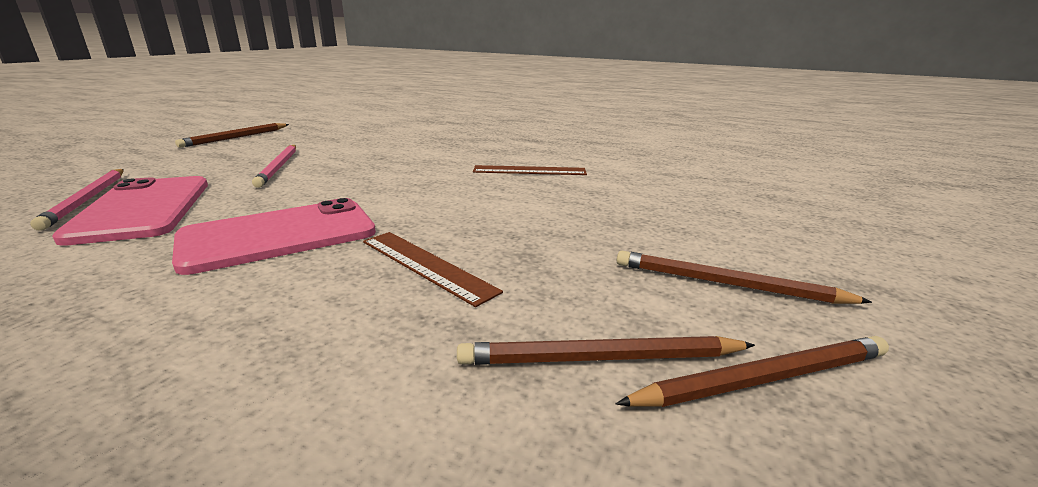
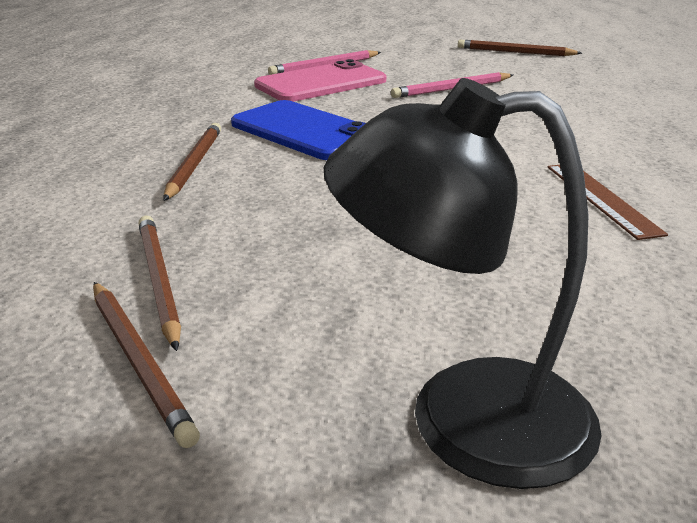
camera: 75 degrees right, 5 degrees up
pink phone [172,198,376,275] -> blue phone [231,100,366,160]
brown ruler [363,232,503,307] -> none
brown pencil [617,251,872,304] -> brown pencil moved to [163,123,221,201]
none -> black lamp [323,78,602,489]

